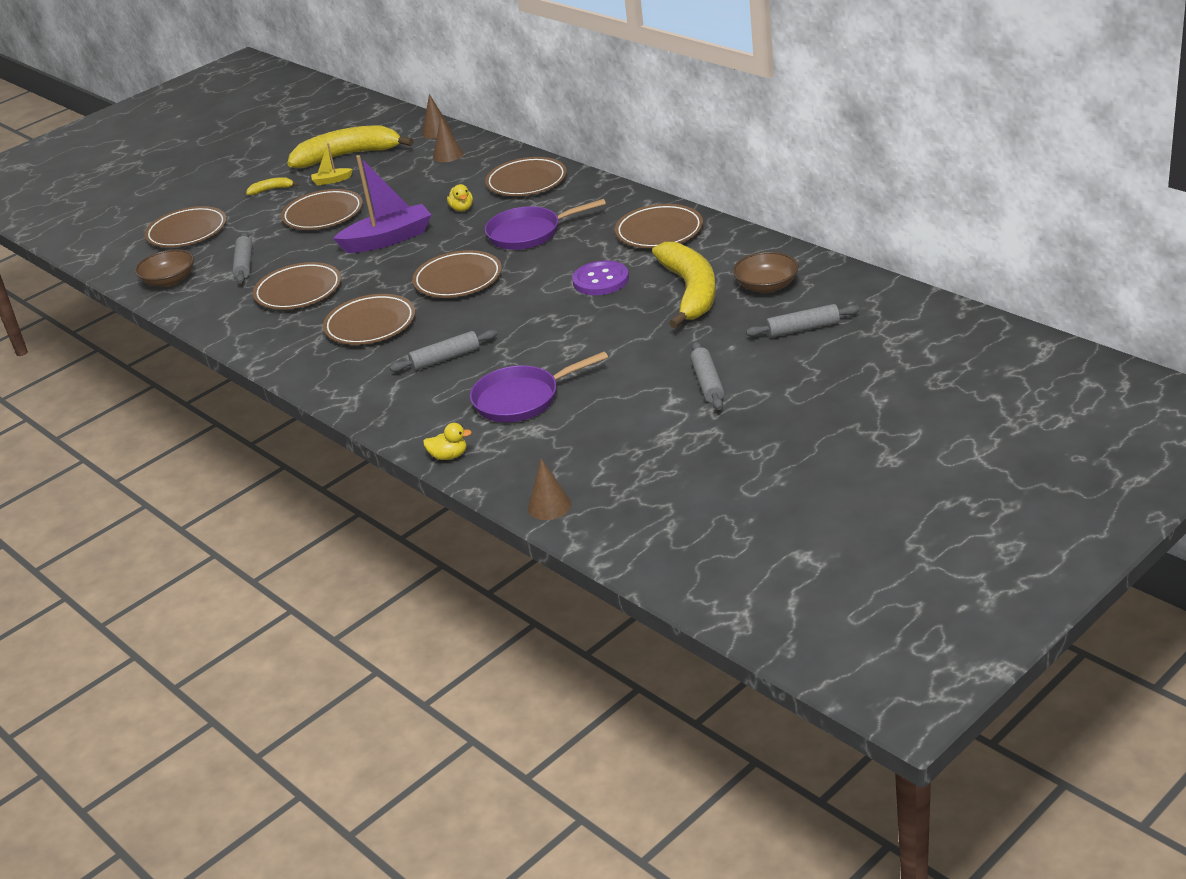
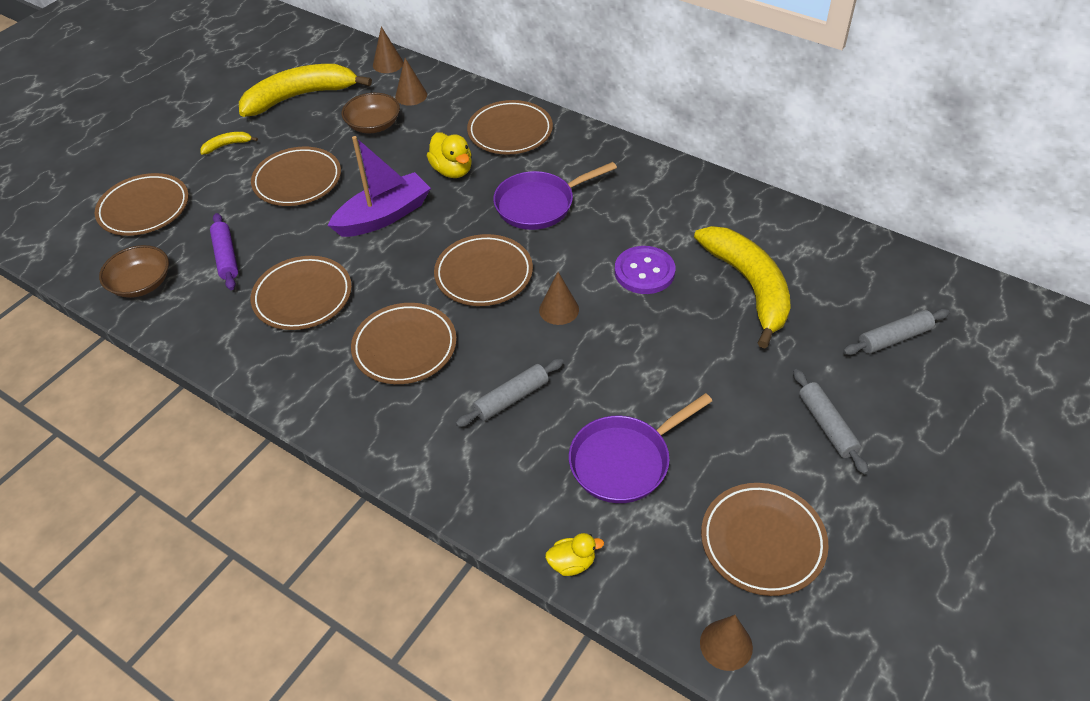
camera: 15 degrees left, 15 degrees up
grey rolling pin [232,232,253,283] -> purple rolling pin [210,213,238,290]
yellow boat [311,143,353,185] -> none
yellow duck [447,184,473,212] -> yellow duck [427,132,472,178], size x1.55
brown plate [615,204,703,248] -> brown plate moved to [701,483,829,596]
brown bowl [733,252,799,293] -> brown bowl moved to [342,93,400,133]
none -> brown cone [539,272,579,325]

